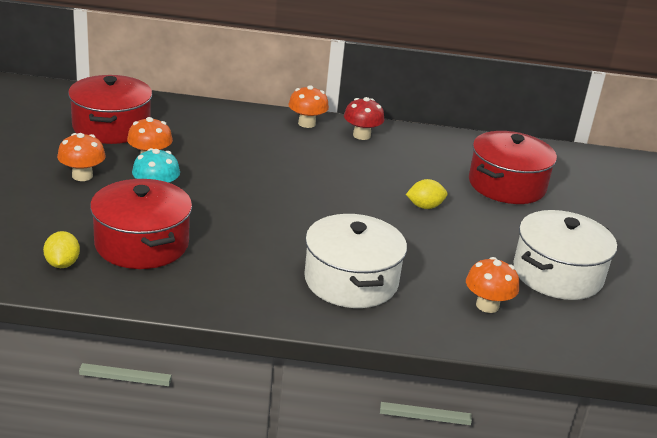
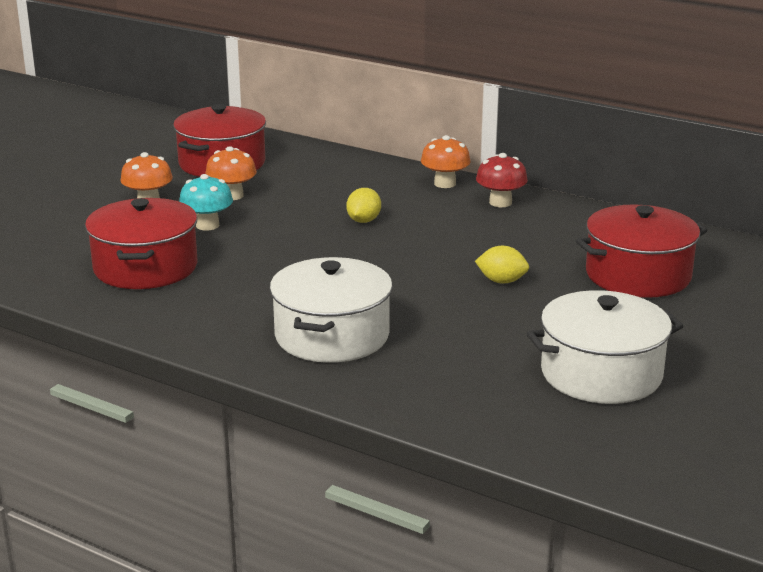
camera: 30 degrees right, 5 degrees down
yellow lemon [43,231,80,268] -> yellow lemon moved to [346,188,381,223]
orange mushroom [466,257,519,313] -> none

